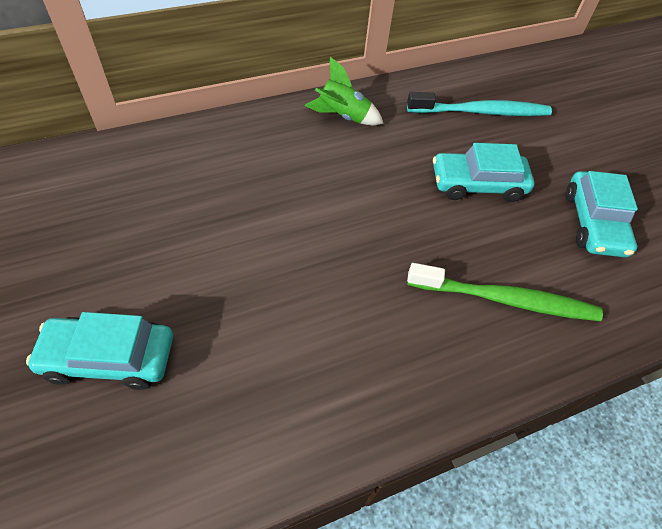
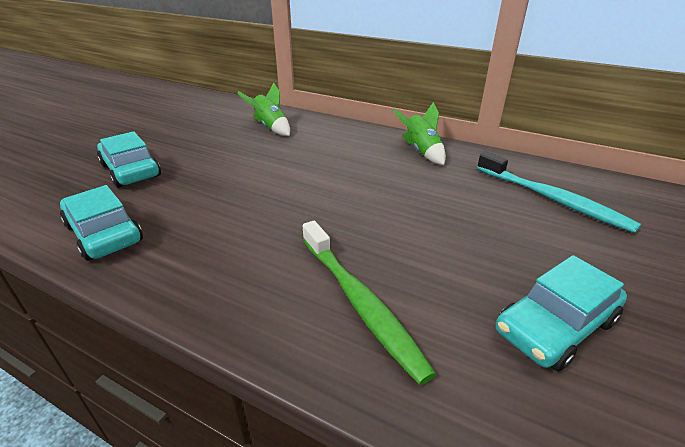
camera: 55 degrees right, 20 degrees down
turquoise car [433,143,534,202] -> turquoise car moved to [60,185,143,261]
none -> green rocket [237,83,290,136]

